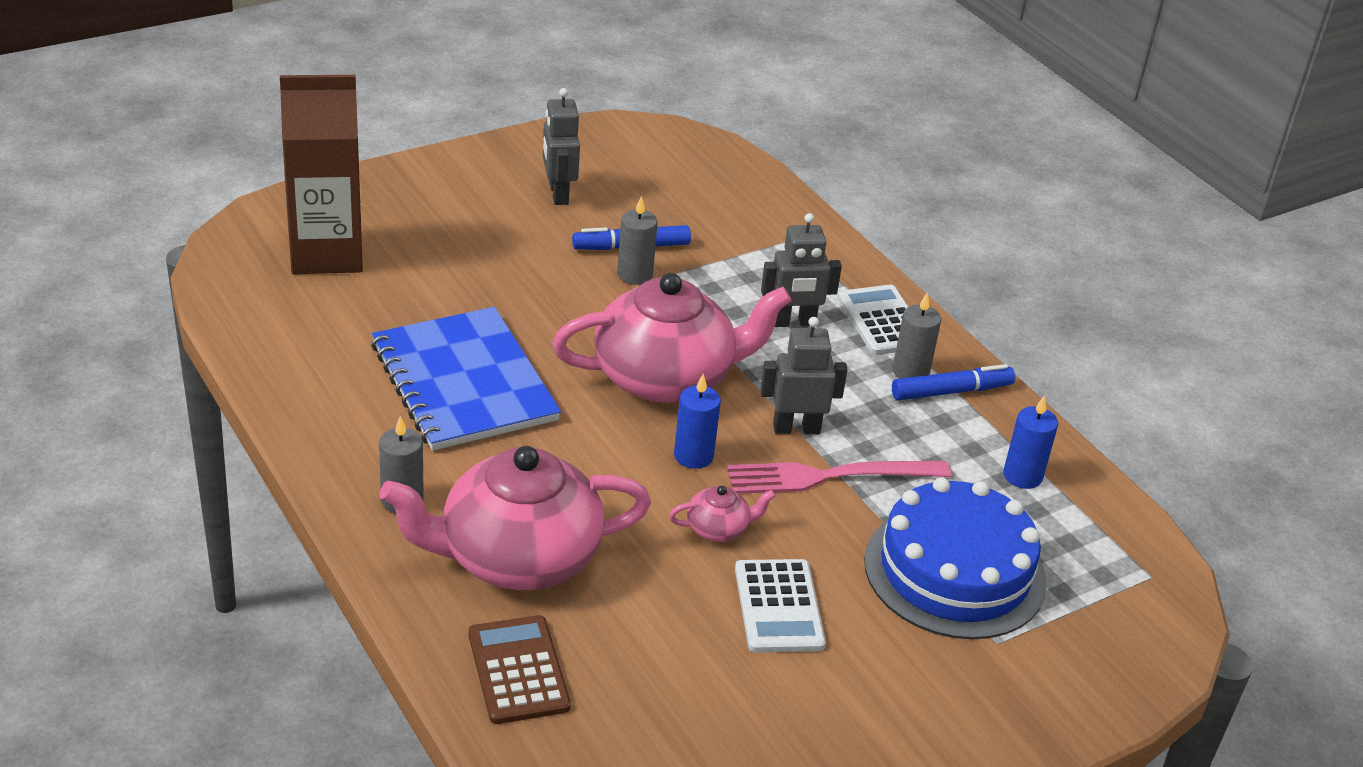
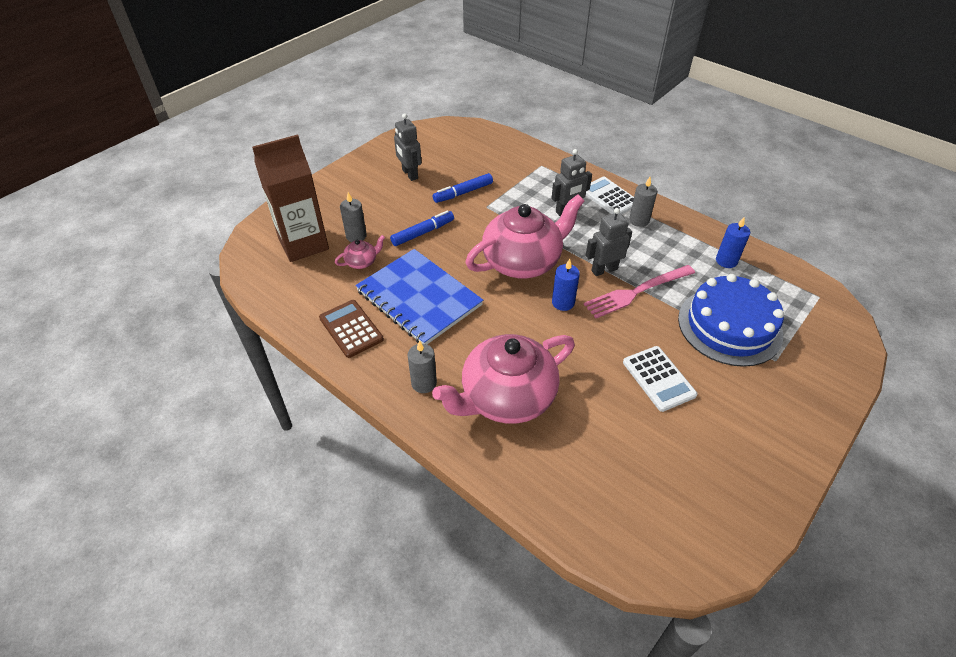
camera: 15 degrees left, 10 degrees up
brown calculator [468,615,571,724] -> brown calculator moved to [319,300,384,358]
grey candle [617,196,658,285] -> grey candle moved to [340,192,367,242]
pink teapot [669,486,775,542] -> pink teapot moved to [335,235,385,269]
blue marker [892,364,1015,400] -> blue marker moved to [390,211,454,246]

